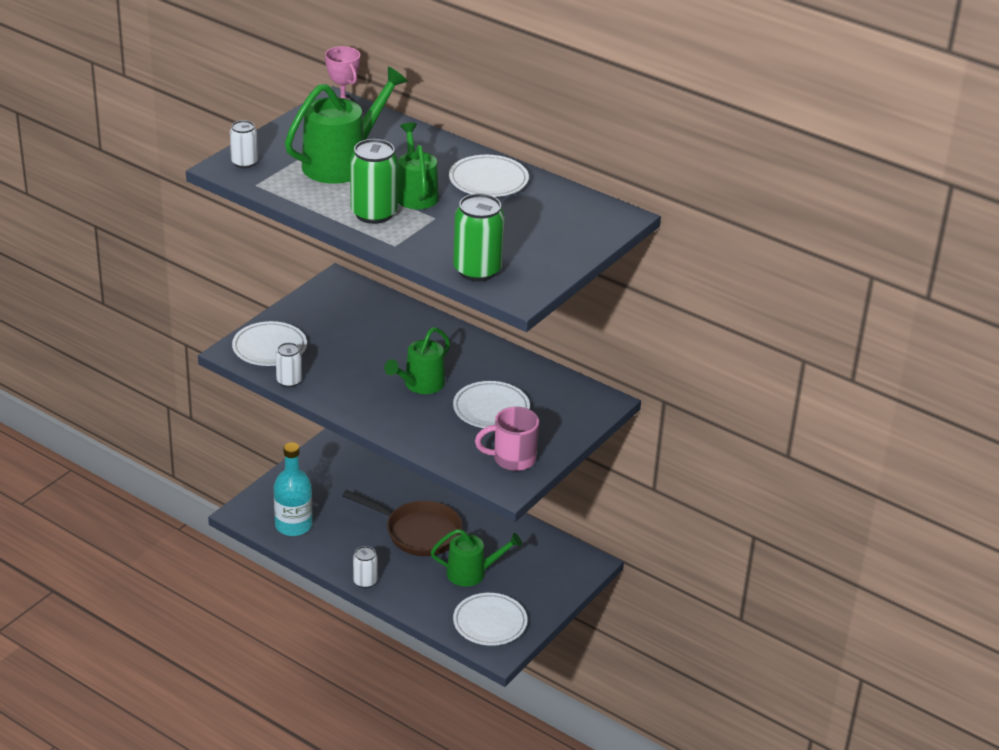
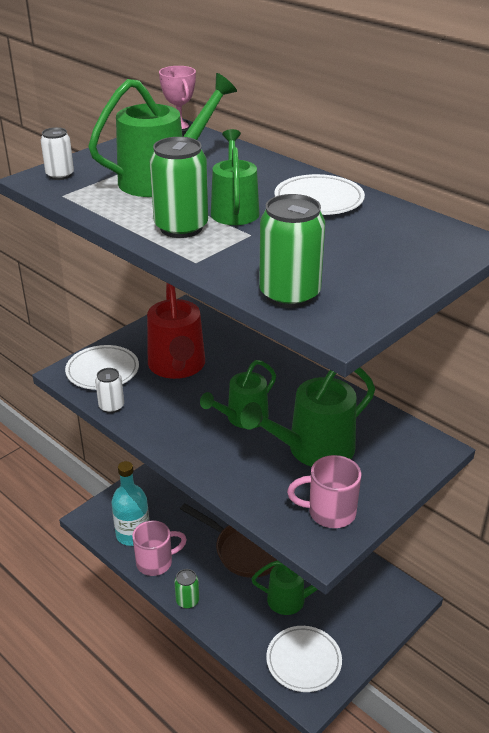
camera: 10 degrees right, 0 degrees up
white can [353,546,378,588] -> green can [174,569,199,609]
white plate [453,381,530,428] -> green watering can [240,368,375,467]
none -> pink mug [132,521,187,576]
none -> red watering can [147,283,205,379]

